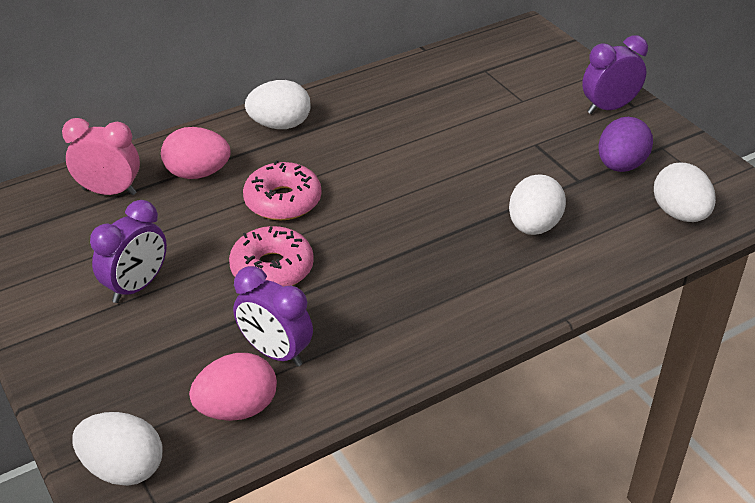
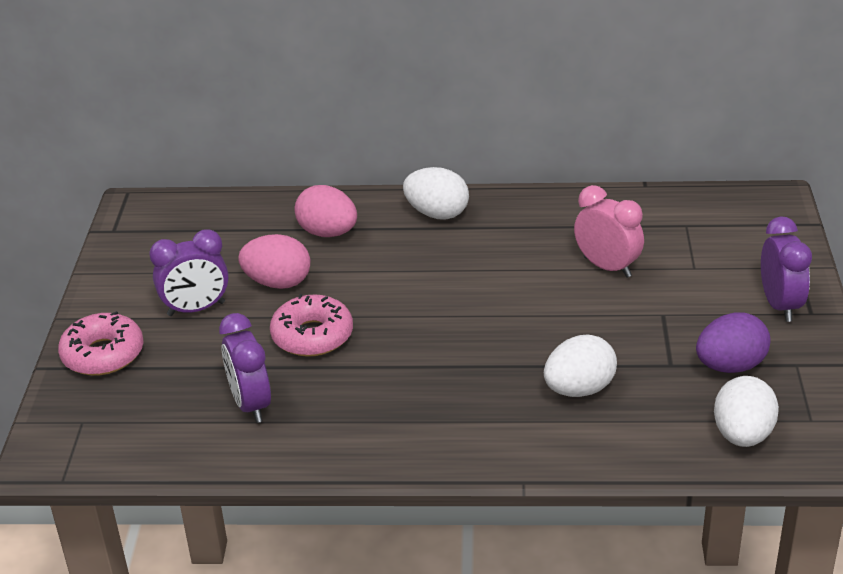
camera: 35 degrees right, 5 degrees down
pink clock [62,118,140,195] -> pink clock moved to [574,185,644,278]
white egg [72,412,163,486] -> none
pink egg [189,353,277,421] -> pink egg moved to [238,234,310,289]
pink donut [243,160,321,220] -> pink donut moved to [58,311,144,376]
purple clock [582,35,648,114] -> purple clock turned 75 degrees clockwise [761,216,812,322]

